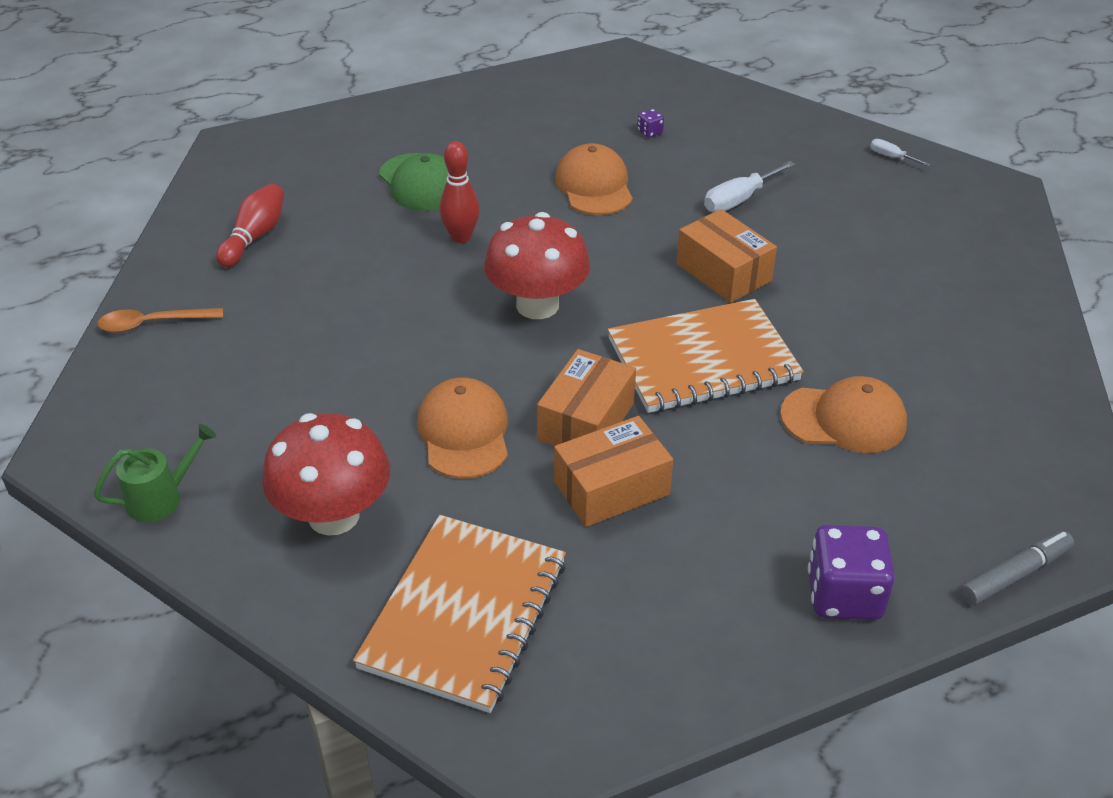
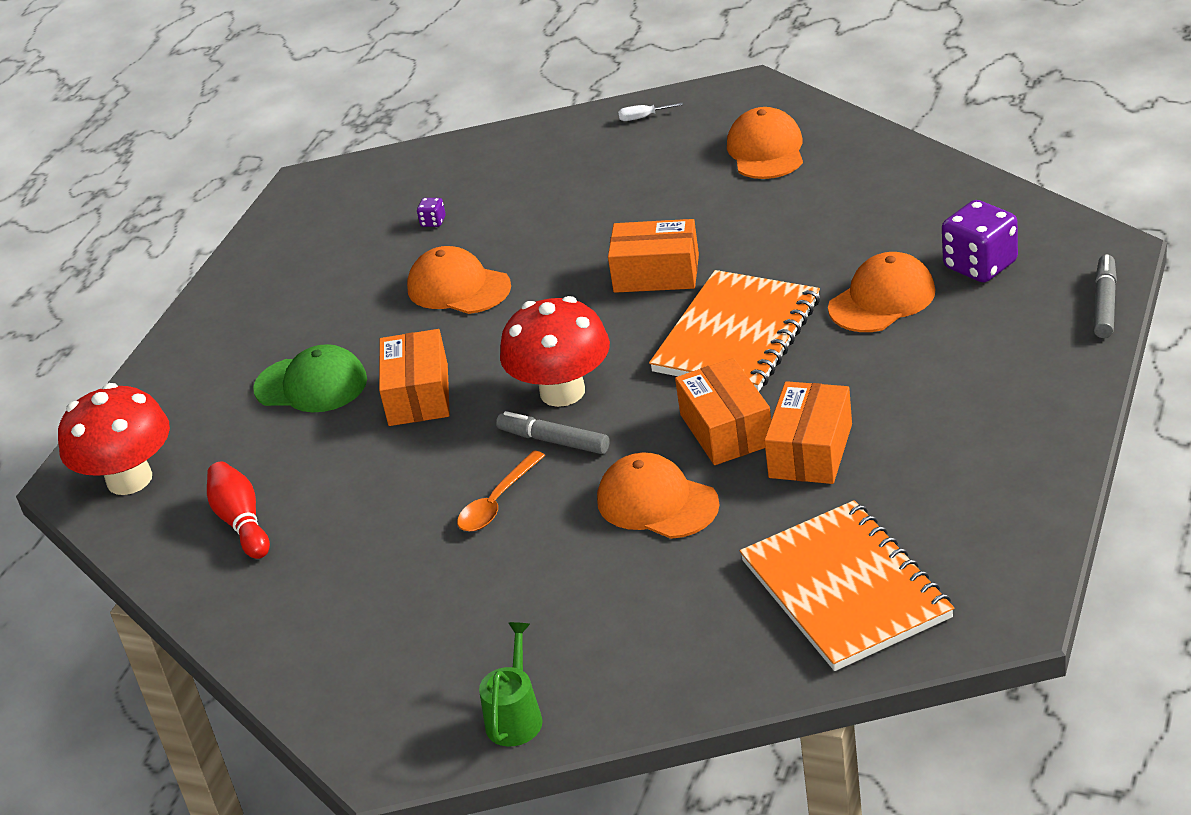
camera: 40 degrees left, 5 degrees down
orange spoon [97,308,223,333] -> orange spoon moved to [457,450,545,531]
red mushroom [262,413,390,536] -> red mushroom moved to [58,383,170,495]
red bowling pin [439,141,480,243] -> orange box [379,329,450,426]
white screwdriver [704,161,795,212] -> none
purple dice [808,525,895,620] -> purple dice moved to [942,200,1018,283]
none -> grey marker [496,411,610,454]
none -> orange cap [727,107,803,179]

